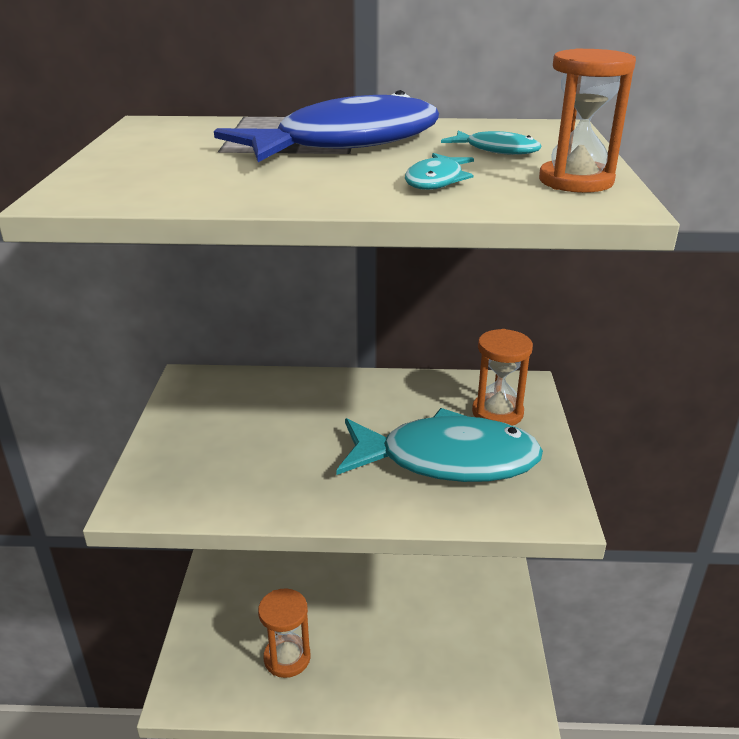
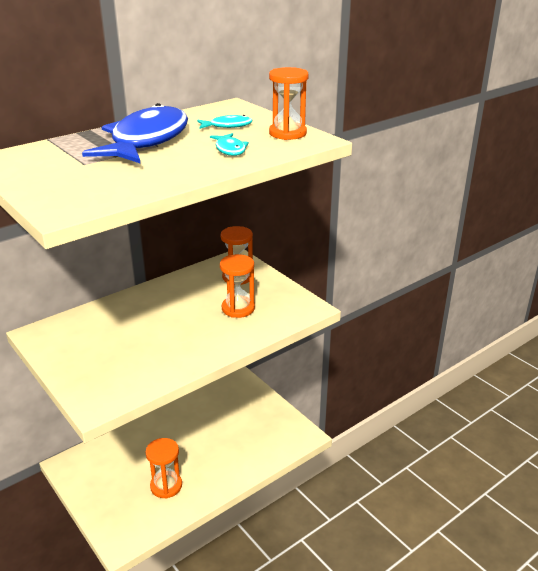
camera: 40 degrees left, 0 degrees up
turquoise fish [336,408,543,482] -> orange hourglass [220,254,255,318]

